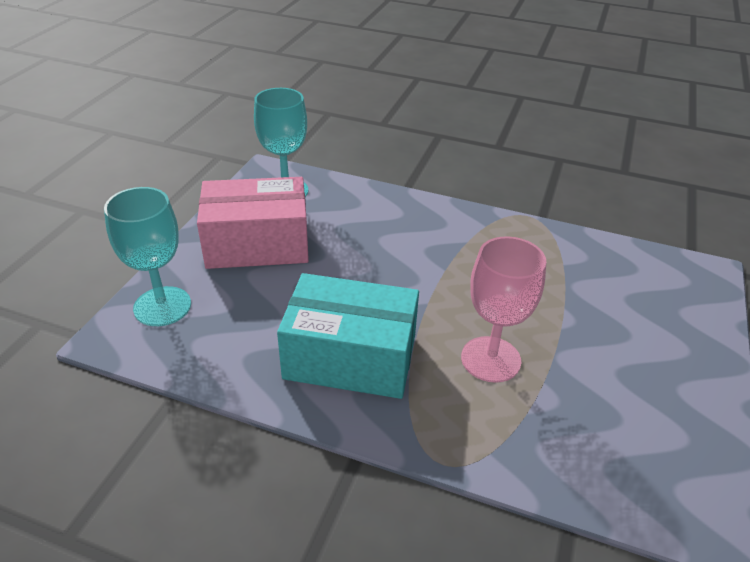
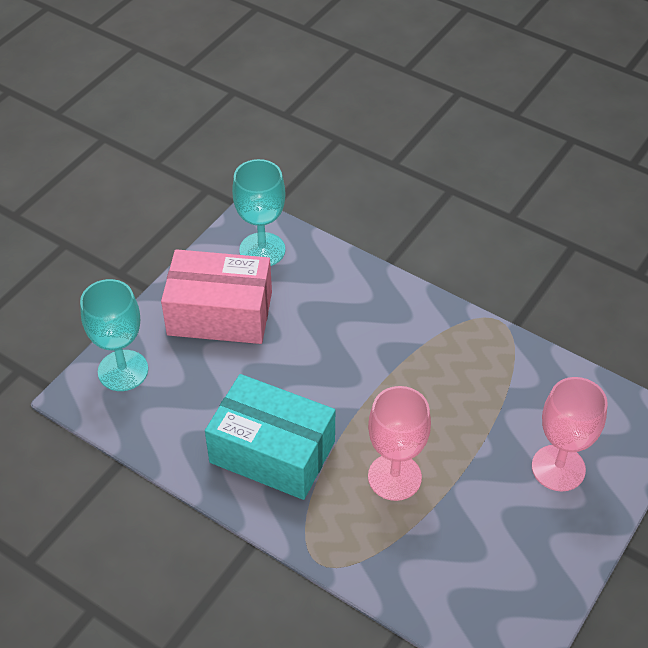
camera: 15 degrees right, 10 degrees up
none -> pink goblet [532,377,608,492]

